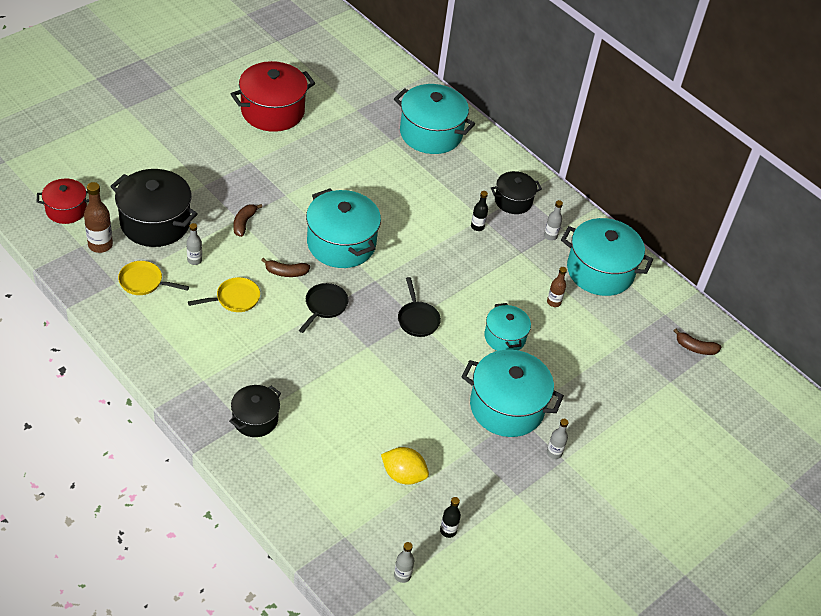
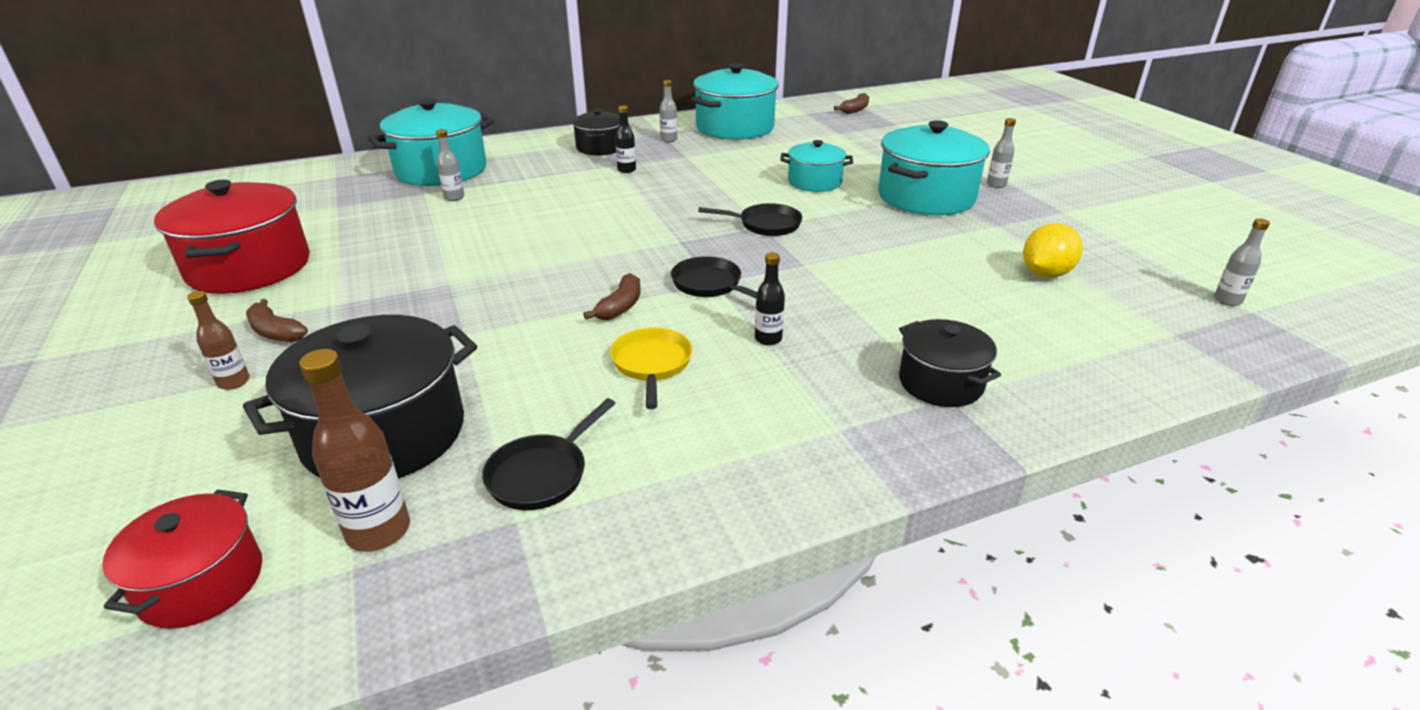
camera: 65 degrees left, 15 degrees down
yellow pan [118,261,189,295] -> black pan [482,398,615,510]
grey bottle [187,223,202,265] -> grey bottle moved to [436,129,464,201]
brown banana [233,204,262,237] -> brown banana moved to [246,299,308,342]
turquoise pot [306,189,381,268] -> none
black bottle [440,497,461,538] -> black bottle moved to [755,252,785,345]
brown bottle [547,267,567,307] -> brown bottle moved to [187,291,250,390]

